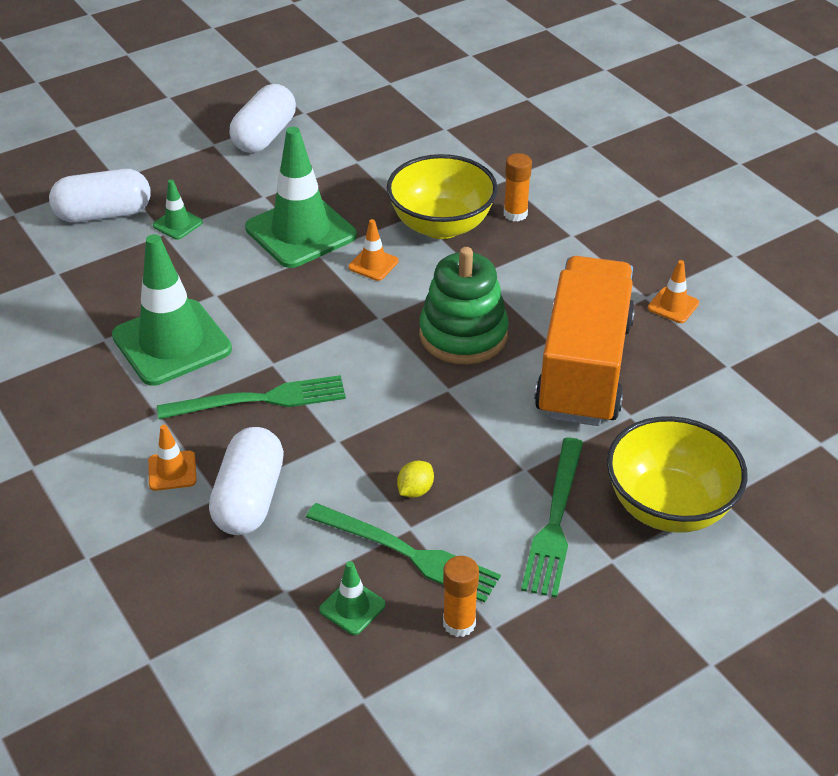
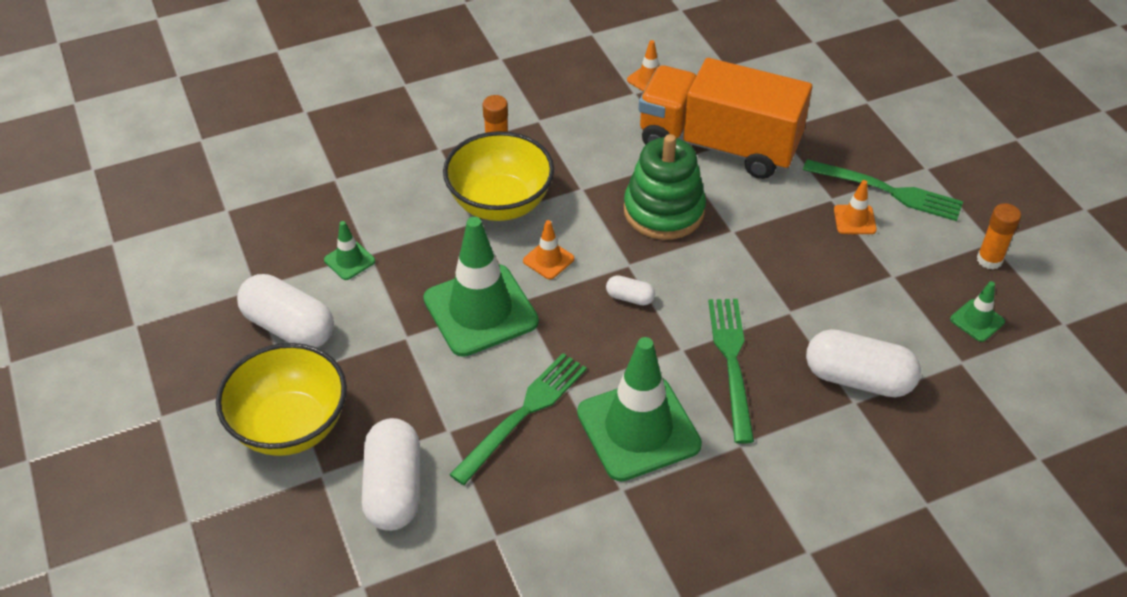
camera: 80 degrees left, 5 degrees up
orange traffic cone [148,425,197,491] -> orange traffic cone moved to [834,180,877,234]
green traffic cone [153,180,203,240] -> green traffic cone moved to [324,221,375,280]
green fork [306,503,501,603] -> green fork moved to [449,353,587,485]
yellow lemon [397,461,434,498] -> none
yellow bowl [607,416,748,533] -> yellow bowl moved to [216,343,347,456]
none -> white capsule [606,275,655,305]

